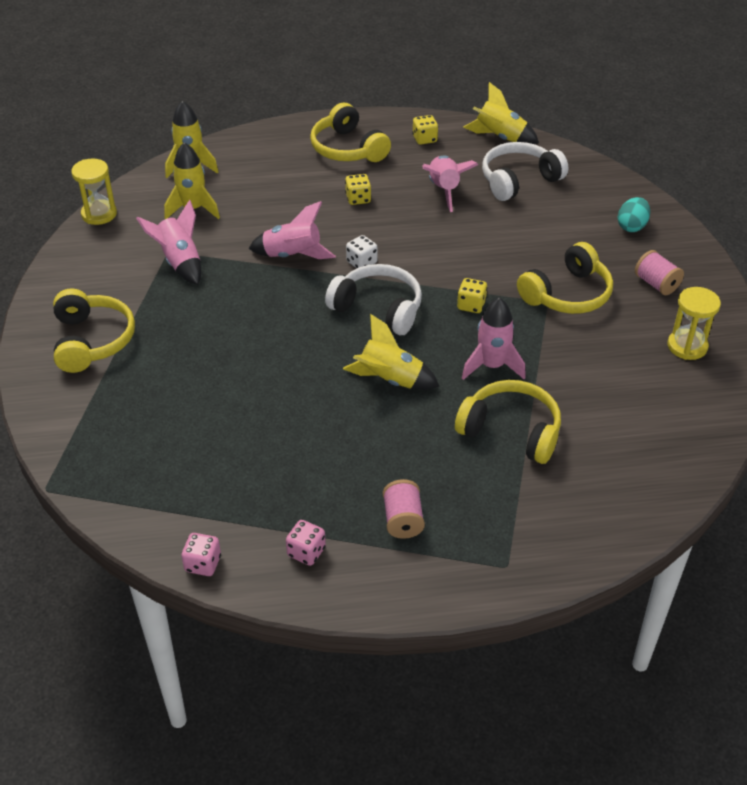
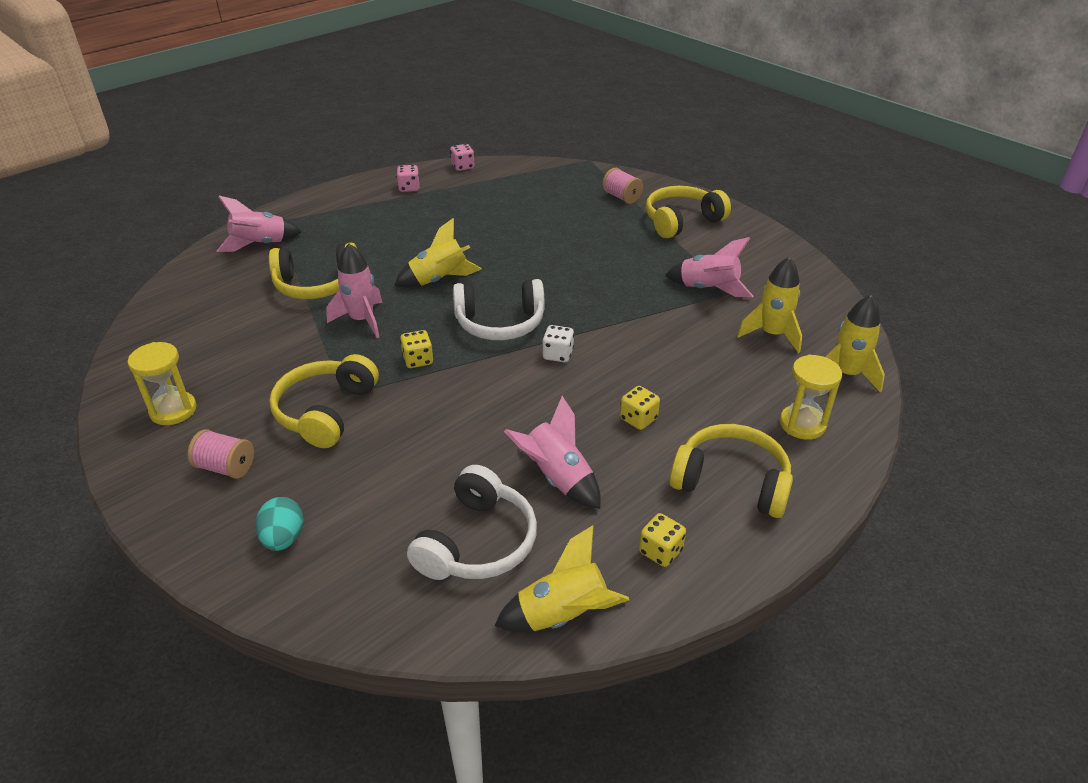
camera: 145 degrees right, 5 degrees down
yellow headphones [53,289,135,373] -> yellow headphones turned 105 degrees clockwise [646,186,731,238]
yellow hourglass [71,159,117,225] -> yellow hourglass moved to [780,355,842,440]
pink rocket [249,201,336,259] -> pink rocket moved to [217,196,302,252]
pink spool [383,479,425,539] -> pink spool moved to [602,168,643,204]

